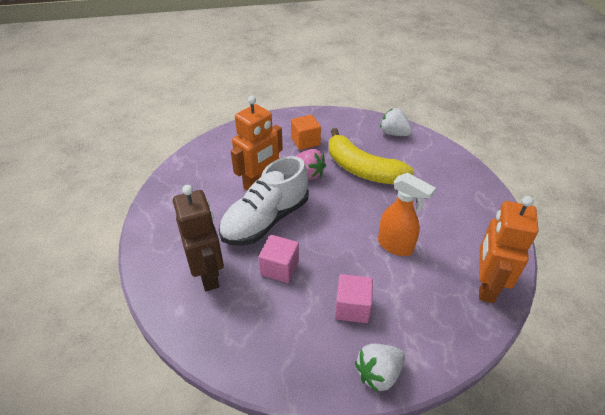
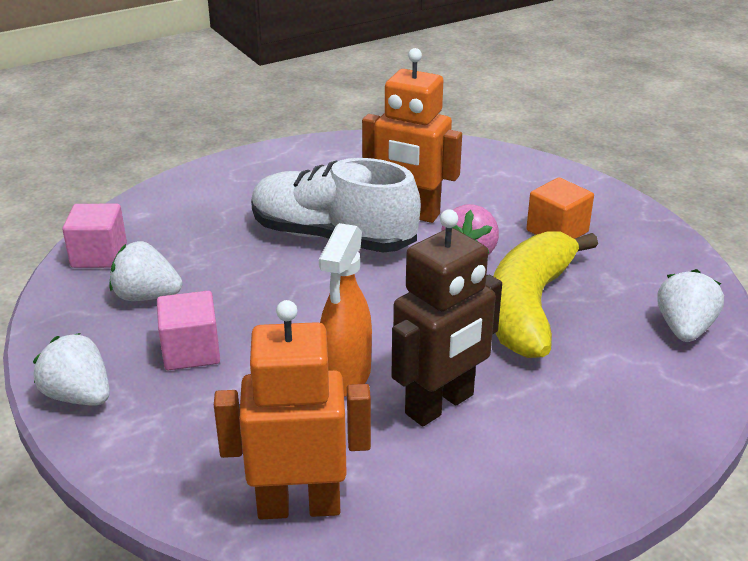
camera: 70 degrees right, 10 degrees down
brown robot [173,185,224,291] -> brown robot moved to [392,209,502,426]
pink cube [259,235,299,283] -> pink cube moved to [62,204,127,268]
none -> white strawberry [110,241,182,301]

